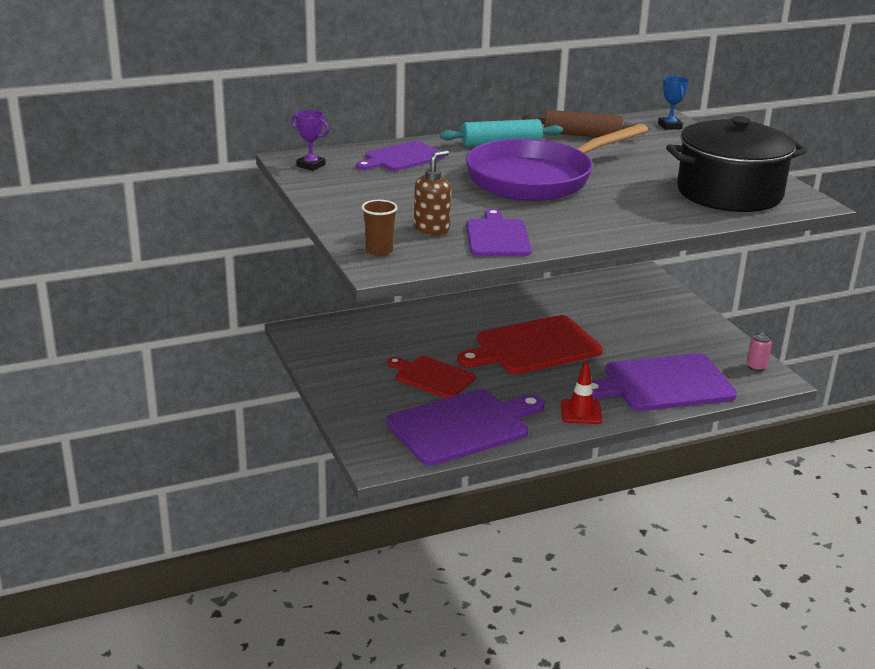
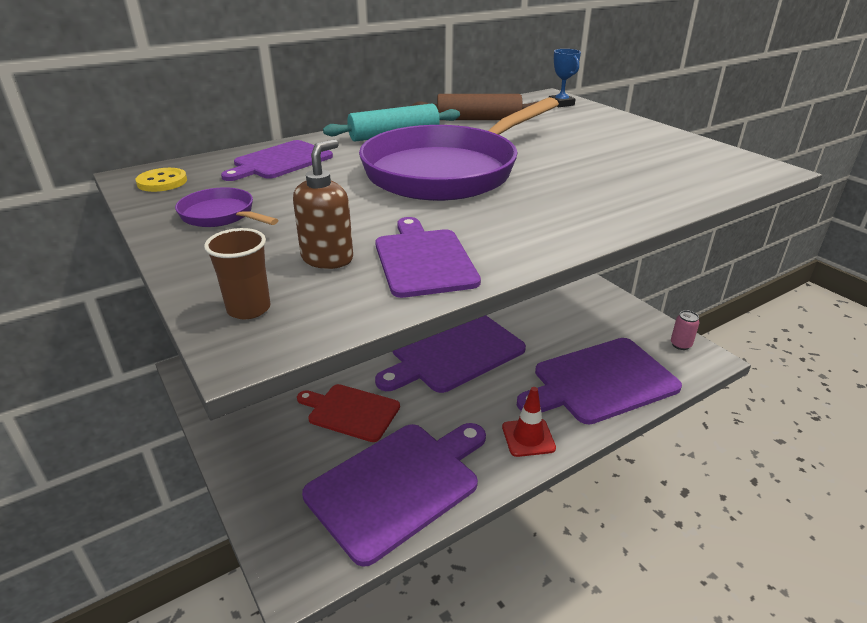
camera: 10 degrees left, 5 degrees up
purple trophy [291,110,329,171] -> yellow button [136,168,187,192]
red cutting board [457,315,603,374] -> purple cutting board [375,315,526,393]
black pot [666,116,807,212] -> none
none -> purple pan [175,187,278,227]

